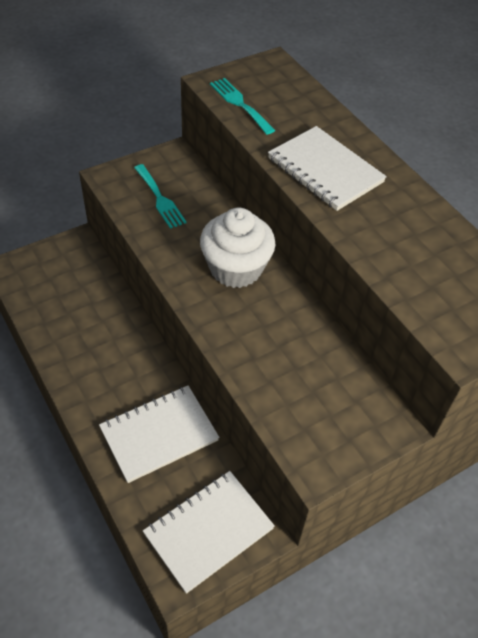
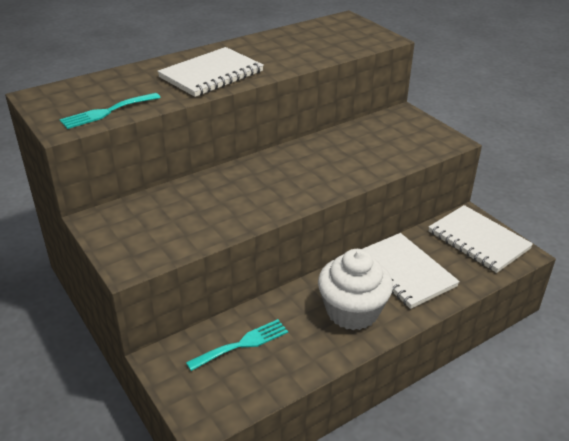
camera: 90 degrees left, 15 degrees down
turquoise fork [134,164,187,229] -> turquoise fork moved to [186,319,288,371]
white cupcake [200,208,275,288] -> white cupcake moved to [318,249,393,330]

